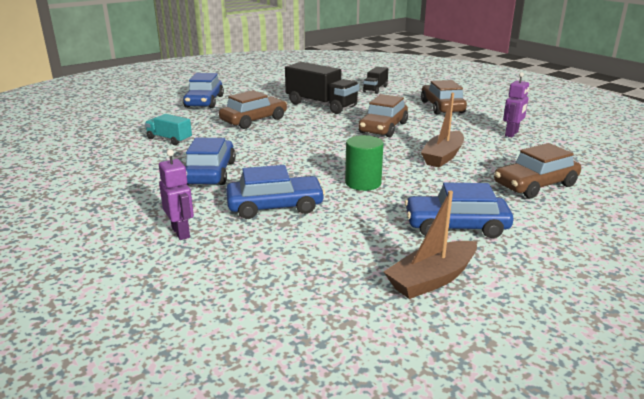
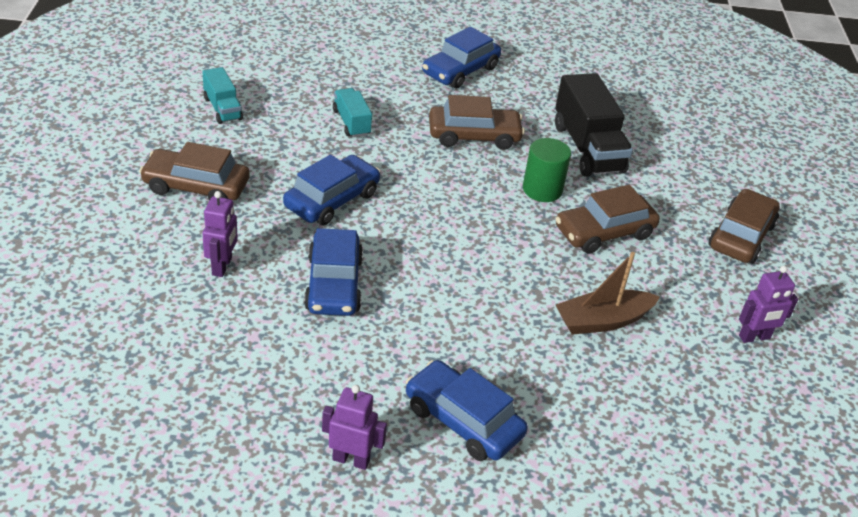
camera: 35 degrees right, 15 degrees up
blue car [226,165,325,219] -> blue car turned 60 degrees clockwise [304,228,363,316]
green cylinder [345,135,383,191] -> green cylinder moved to [523,138,571,202]
black truck [363,67,388,94] -> none
brown boat [383,191,477,299] -> purple robot [322,385,387,470]
brown car [494,143,581,198] -> brown car moved to [139,142,250,201]
none -> turquoise truck [202,67,243,124]

